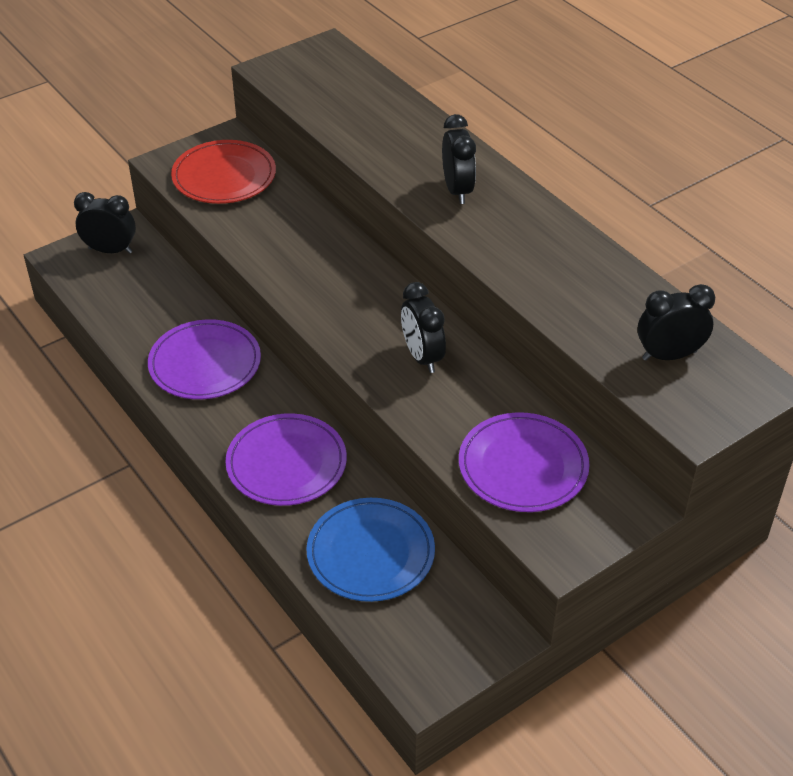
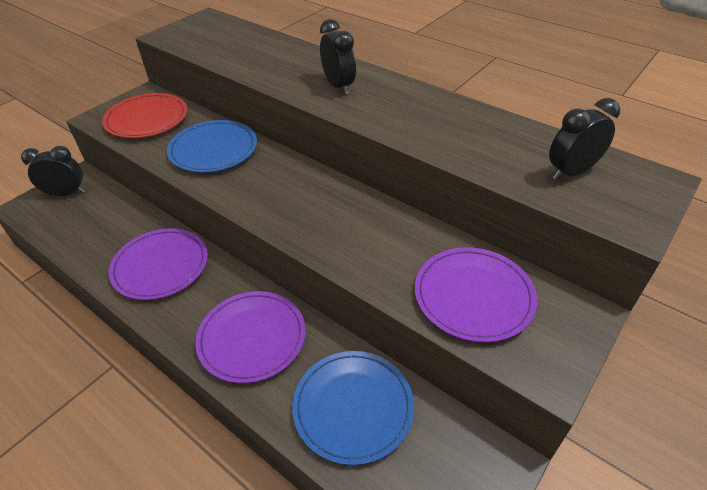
camera: 15 degrees left, 0 degrees up
black clock [401,282,446,373] -> none
none -> blue plate [167,120,257,173]

